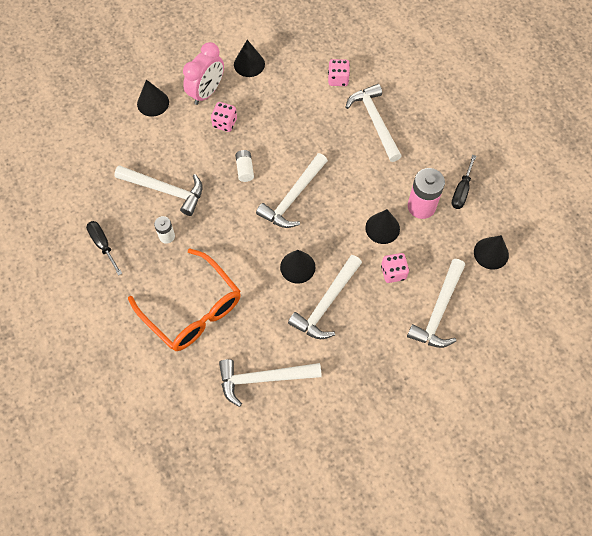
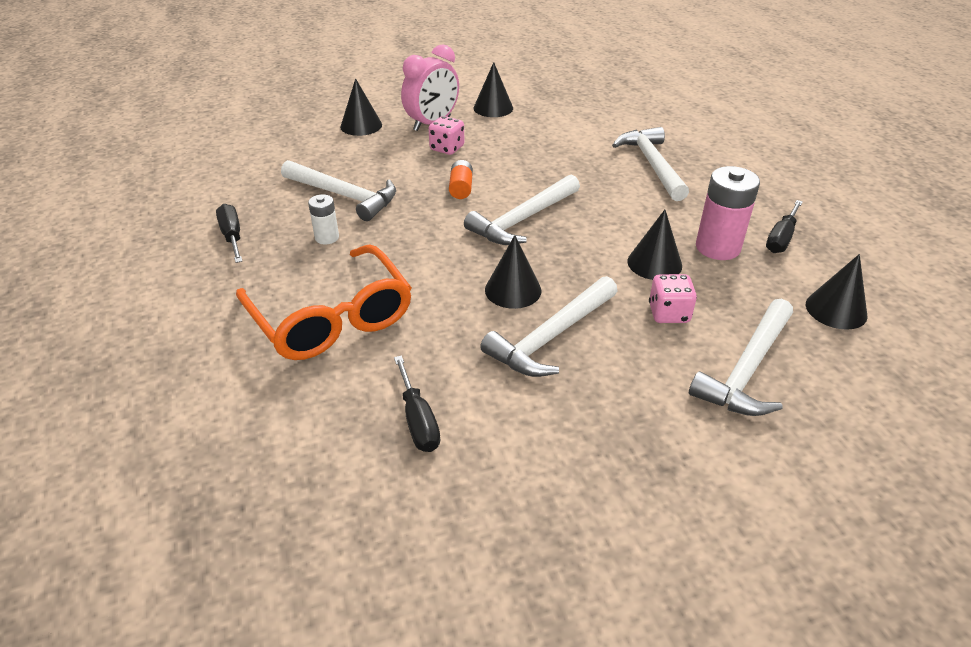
camera: 10 degrees right, 25 degrees down
white hammer [219,359,322,407] -> black screwdriver [394,355,440,452]
white battery [235,150,254,182] -> orange battery [449,160,473,199]
pink dice [328,59,350,86] -> none

